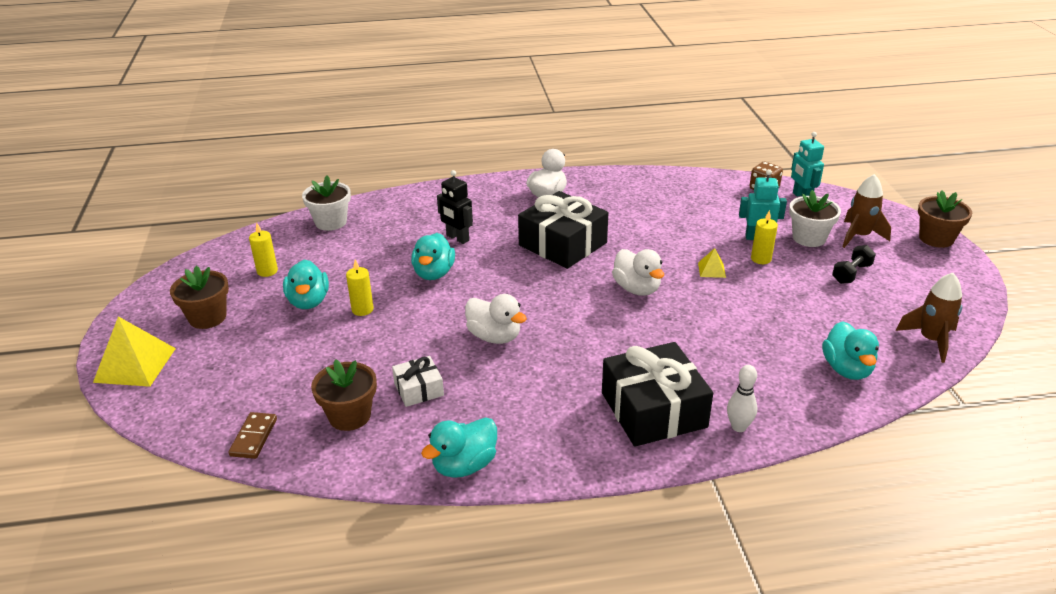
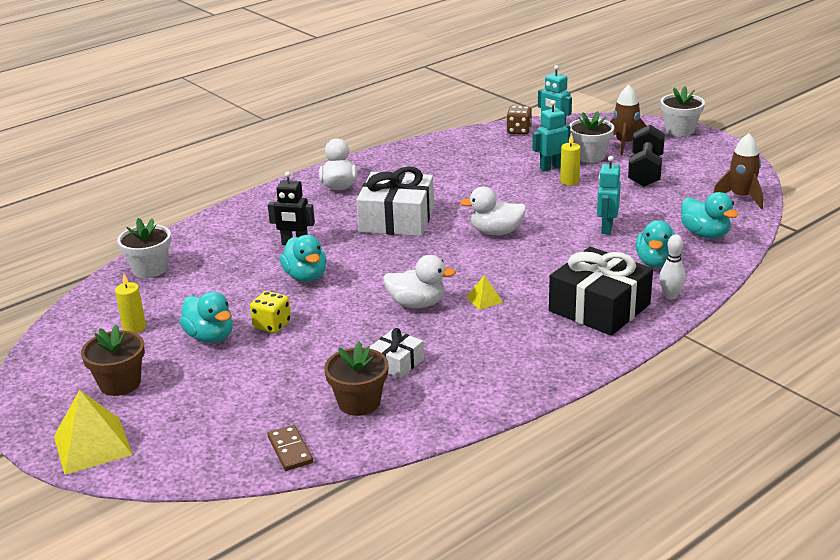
camera: 30 degrees left, 5 degrees down
yellow candle [346,259,374,316] -> yellow dice [250,291,291,333]
turquoise duck [421,417,497,478] -> turquoise duck moved to [636,220,675,268]
black gift [518,191,608,269] -> white gift [356,166,434,236]
white duck [612,249,664,296] -> white duck turned 150 degrees clockwise [460,187,527,235]
yellow pyramid [698,248,726,278] -> yellow pyramid moved to [466,275,503,310]
black dumbbell [832,245,876,284] -> black dumbbell [628,125,665,187], size x1.70
brown flower pot [918,190,972,248] -> white flower pot [661,87,705,136]
none -> turquoise robot [597,156,621,235]

